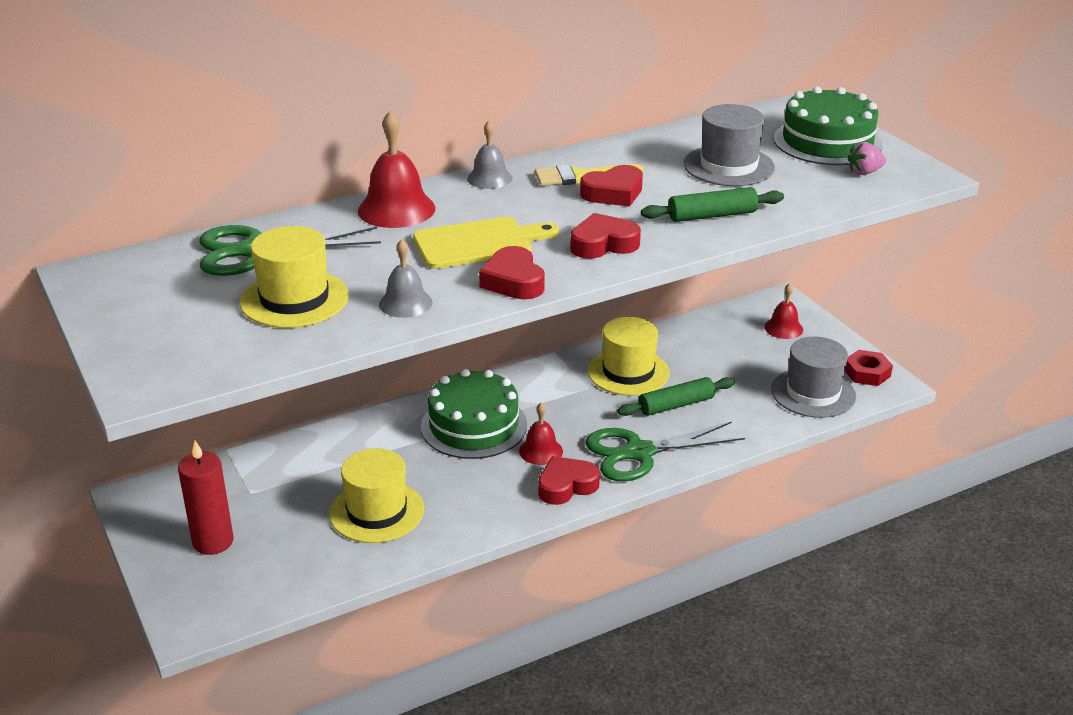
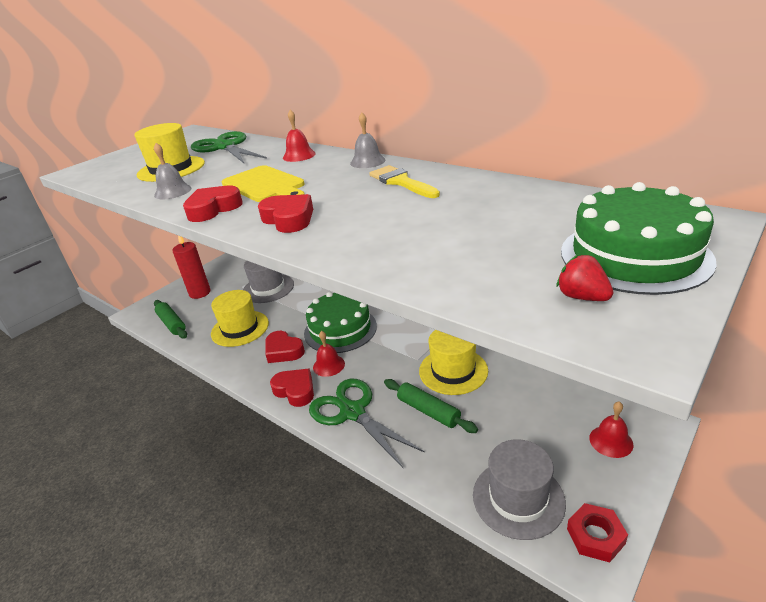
camera: 70 degrees right, 0 degrees up
red bell [358,111,435,228] -> red bell [283,110,316,162], size x0.61
red heart [580,165,643,206] -> red heart moved to [265,331,305,363]
green rolling pin [641,187,784,222] -> green rolling pin moved to [154,300,187,339]
grey hat [684,104,775,186] -> grey hat moved to [243,260,294,303]
pink strawberry [848,142,886,175] -> red strawberry [557,254,614,301]

